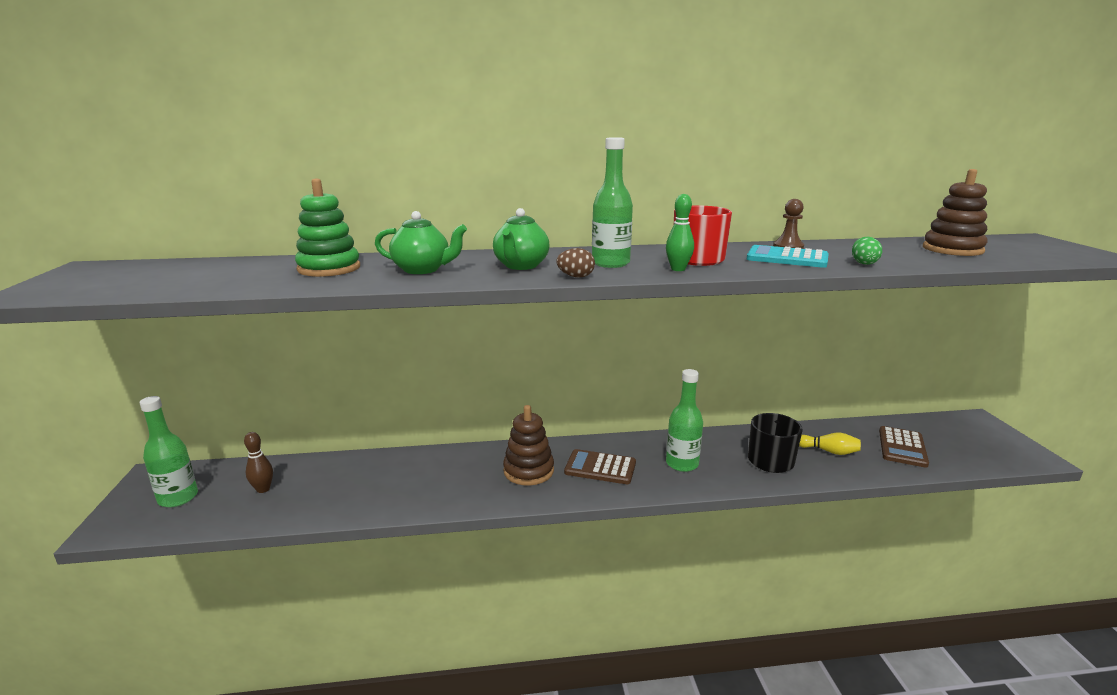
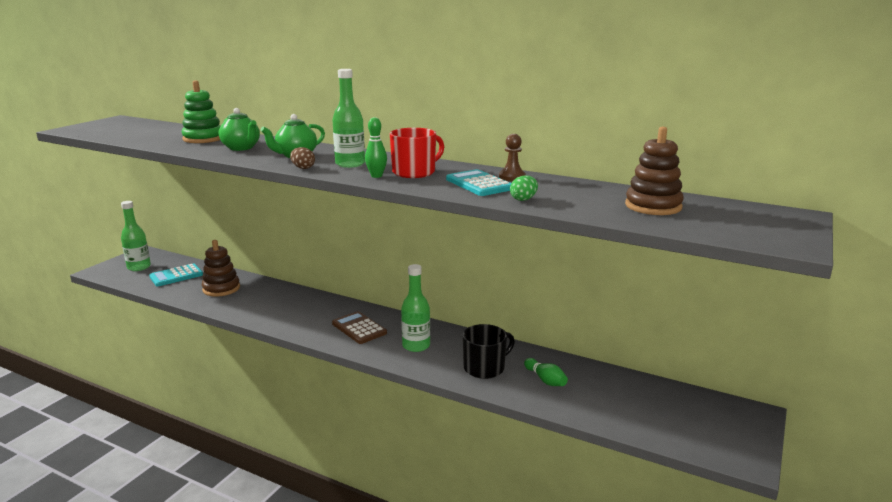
camera: 35 degrees right, 0 degrees up
brown bowling pin [244,432,273,493] -> turquoise calculator [149,263,203,286]
brown stacking toy [503,405,554,486] -> brown stacking toy moved to [202,240,240,297]
yellow bowling pin [799,433,861,455] -> green bowling pin [524,358,568,386]
brown calculator [879,426,929,468] -> none

